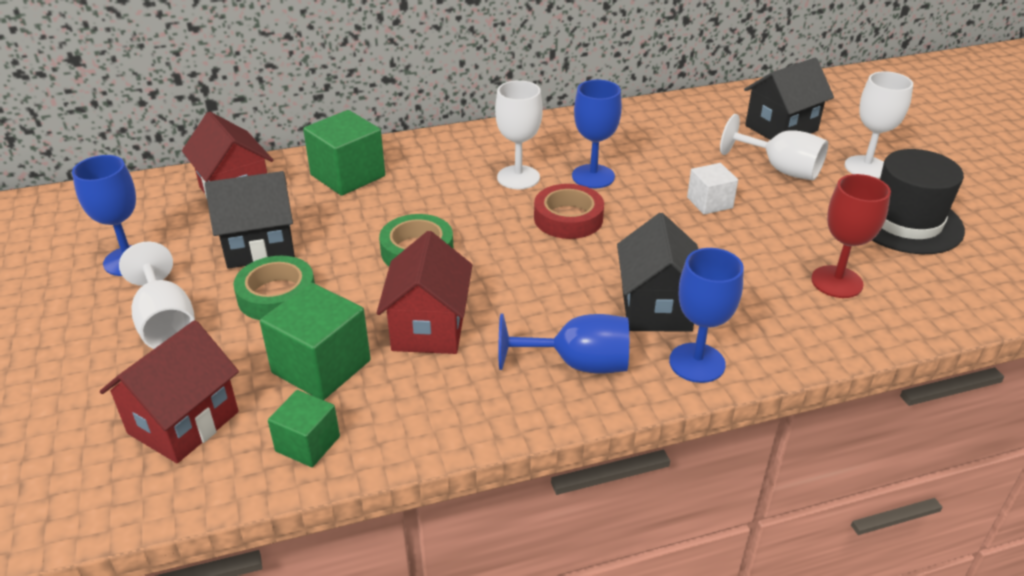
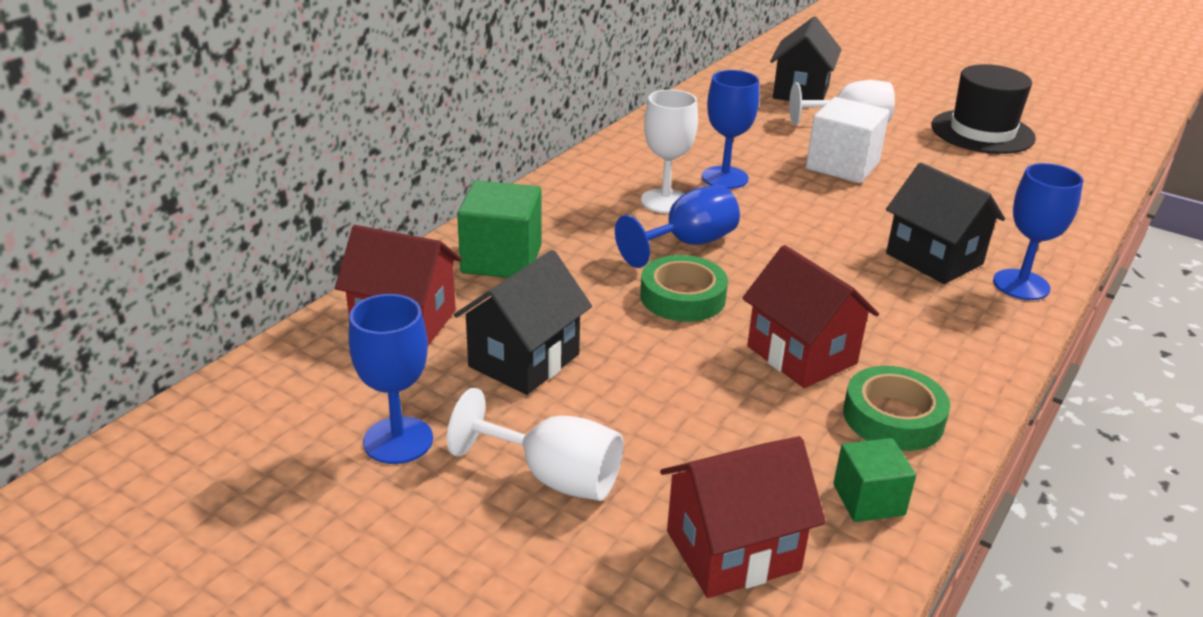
camera: 40 degrees left, 5 degrees down
red house [100,320,239,463] -> red house turned 75 degrees clockwise [660,436,826,598]
green tape [234,256,315,320] -> green tape moved to [843,366,950,451]
green cube [260,283,371,400] -> none
blue goblet [498,314,629,374] -> blue goblet moved to [615,184,740,268]
red tape [534,184,604,239] -> none
white cube [687,163,738,215] -> white cube [806,97,889,183], size x1.66
red goblet [811,174,891,298] -> none
white goblet [845,71,913,178] -> none

